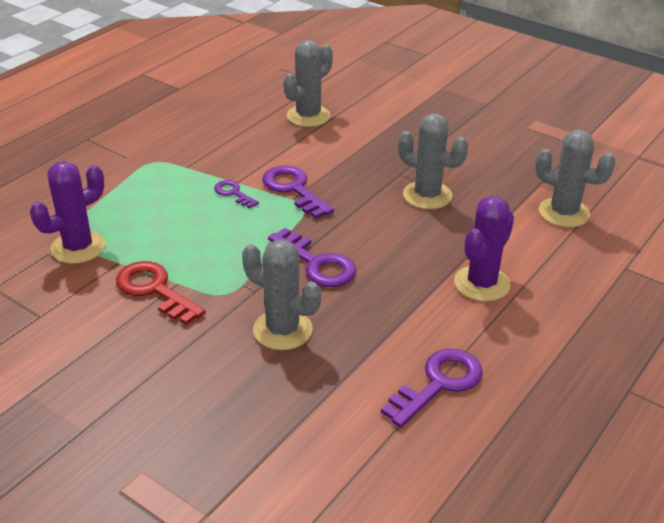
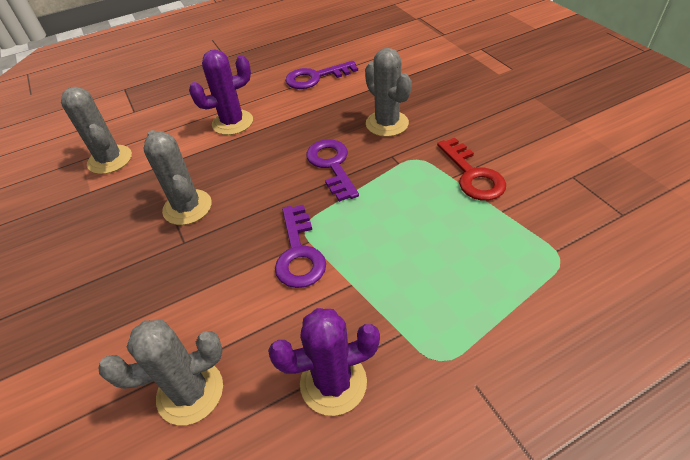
camera: 150 degrees left, 10 degrees up
purple cactus [30,161,106,264] -> purple cactus moved to [268,308,380,416]
purple key [214,180,259,208] -> none

